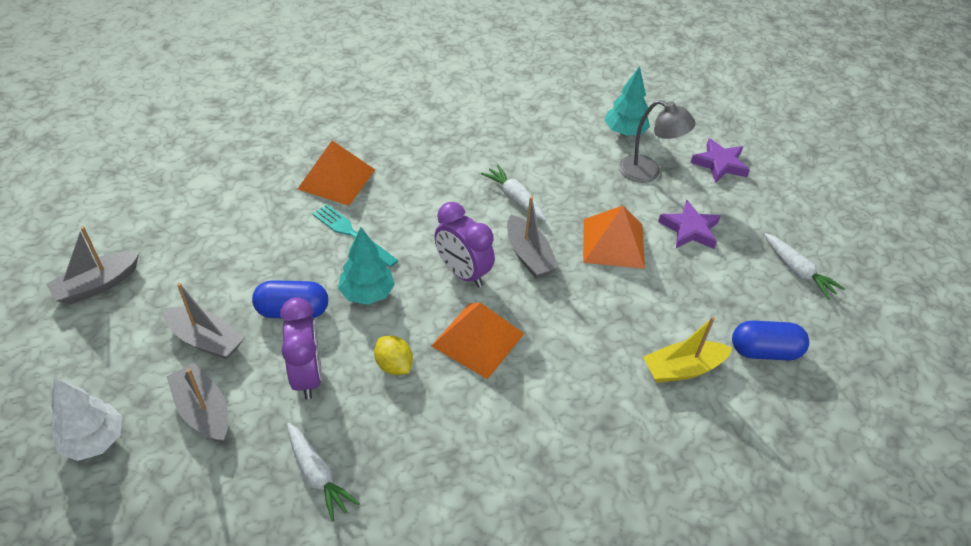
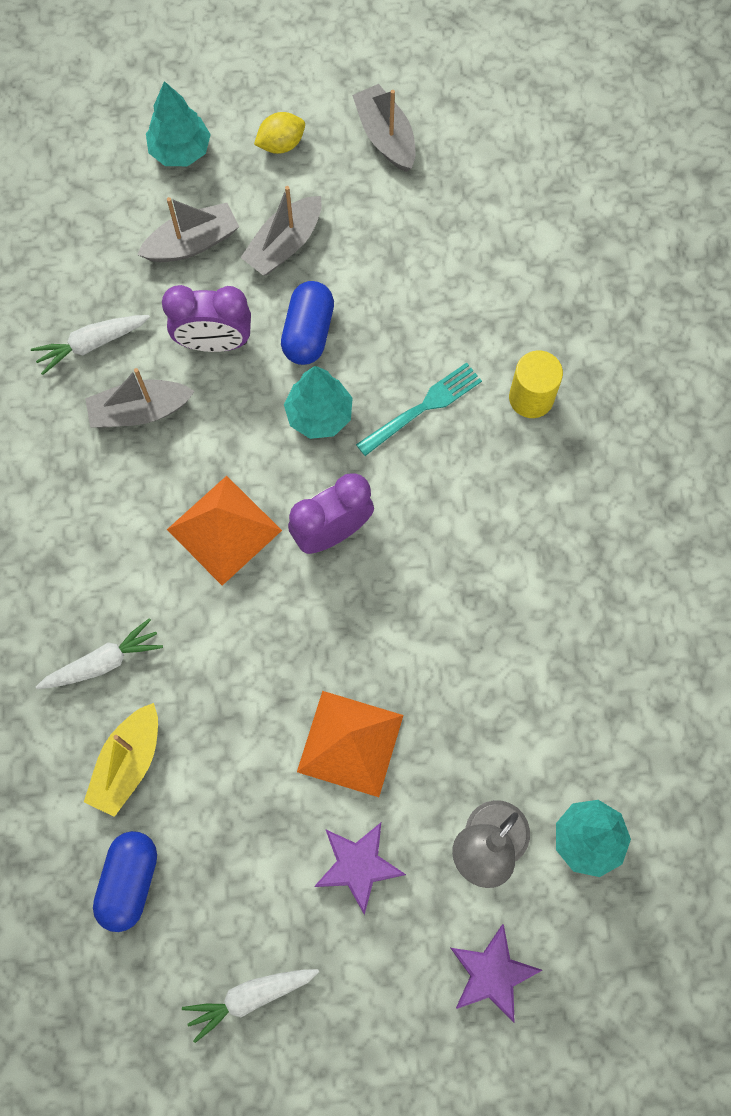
camera: 105 degrees right, 25 degrees up
white tree [51,378,122,461] -> turquoise tree [146,81,211,166]
orange pyramid [298,140,375,206] -> yellow cylinder [509,351,563,418]
yellow lemon [374,336,413,375] -> yellow lemon moved to [254,112,305,154]
white carrot [481,164,546,221] -> white carrot moved to [36,618,163,689]
grey boat [507,196,559,278] -> grey boat moved to [85,368,195,427]
yellow boat [643,316,732,383] -> yellow boat turned 150 degrees counterclockwise [84,703,158,817]

